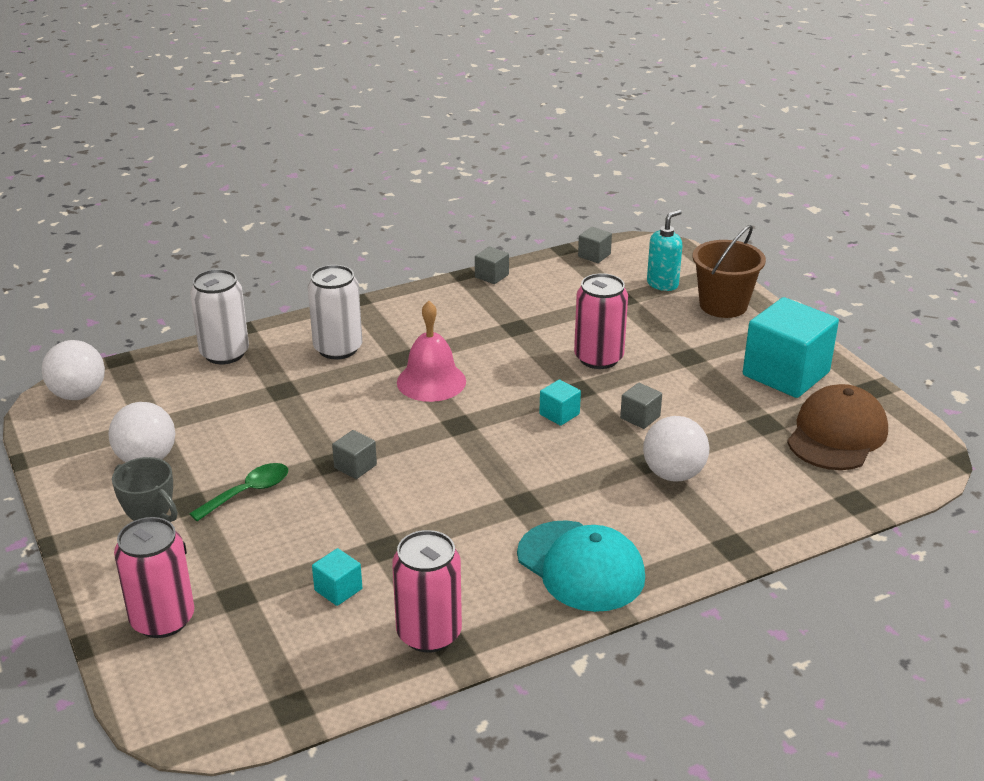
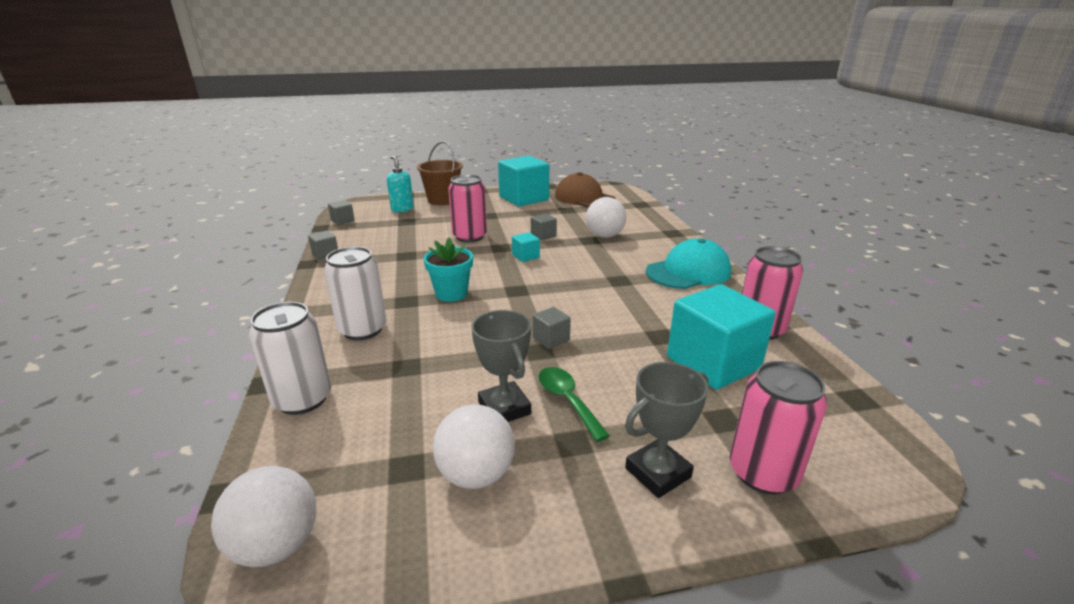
camera: 75 degrees left, 5 degrees down
turquoise cube [312,548,362,606] -> turquoise cube [667,284,776,390], size x2.29
pink bell [397,301,466,402] -> turquoise flower pot [424,237,473,302]
none -> grey trophy [471,310,531,422]

